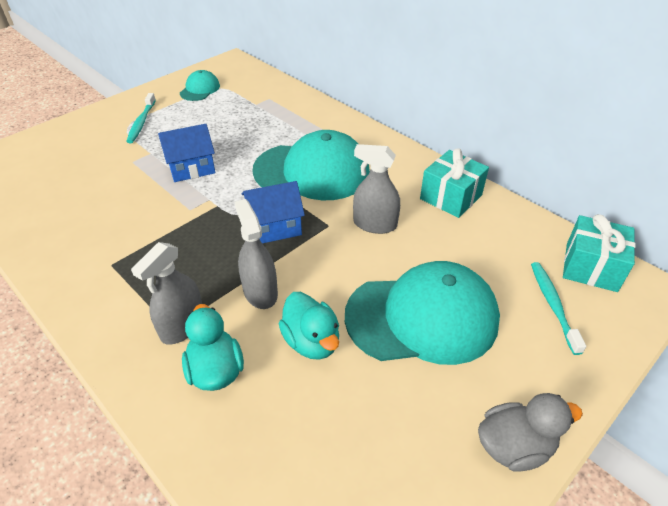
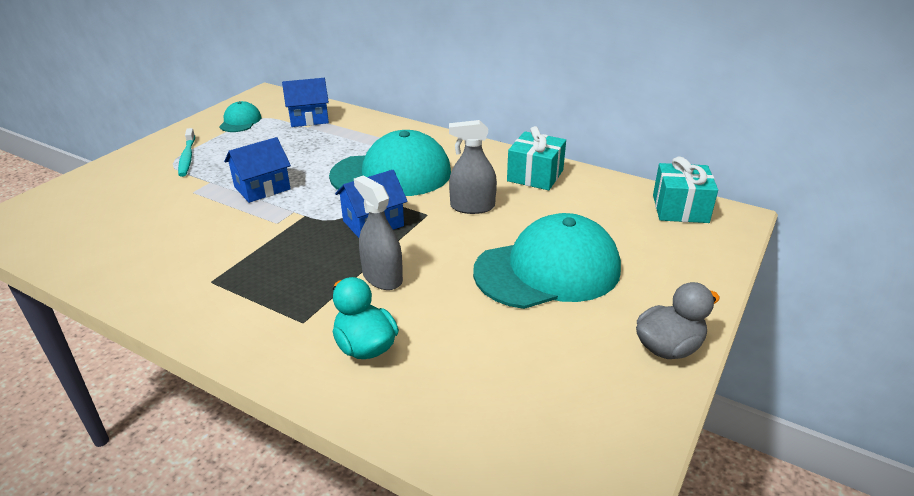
camera: 15 degrees left, 10 degrees down
grey spray bottle [131,242,202,345] -> none
turquoise duck [279,292,339,360] -> none
turquoise toothbrush [531,262,586,355] -> none
none -> blue house [282,78,329,127]

